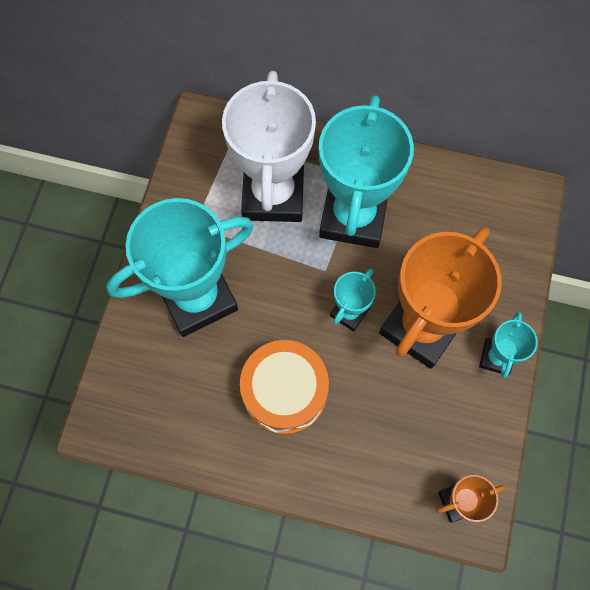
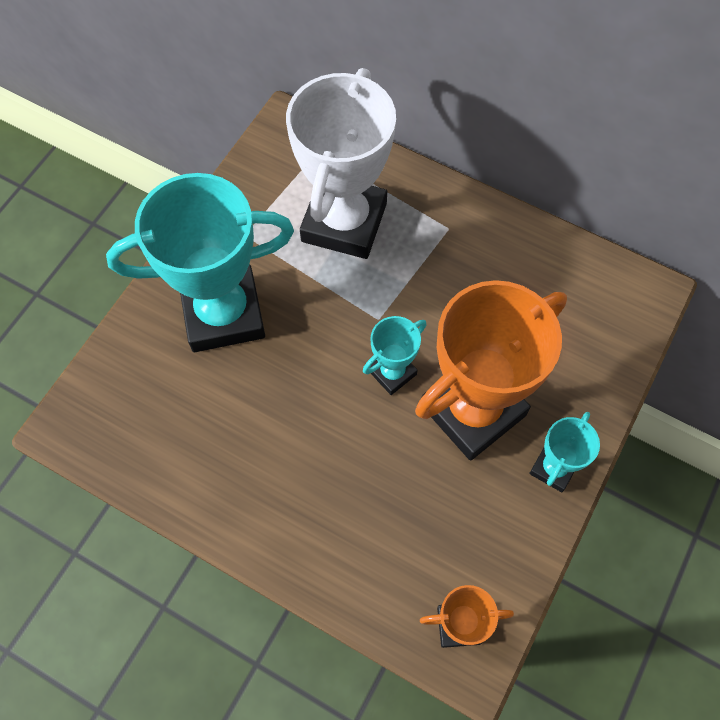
camera: 15 degrees right, 5 degrees down
orange drum [240,340,329,435] -> none
turquoise trophy [319,95,414,248] -> none

